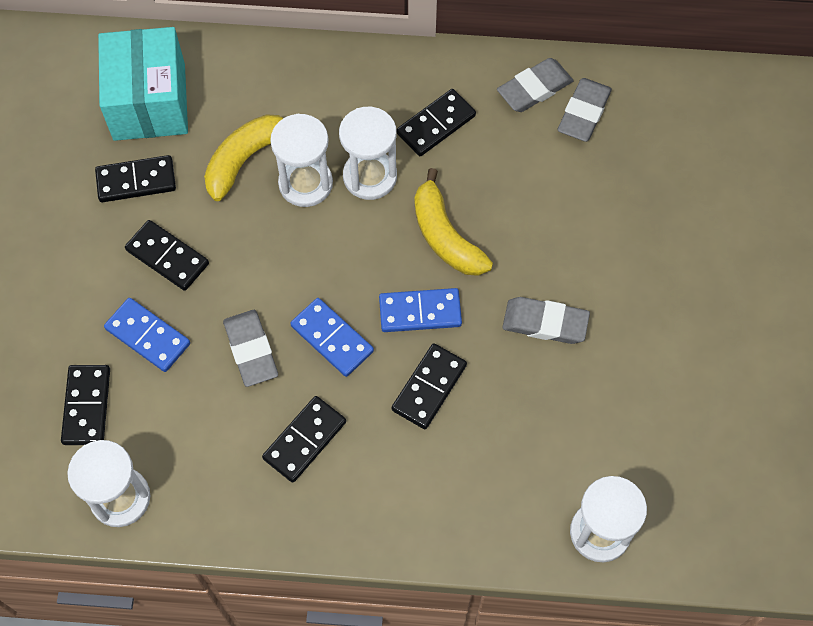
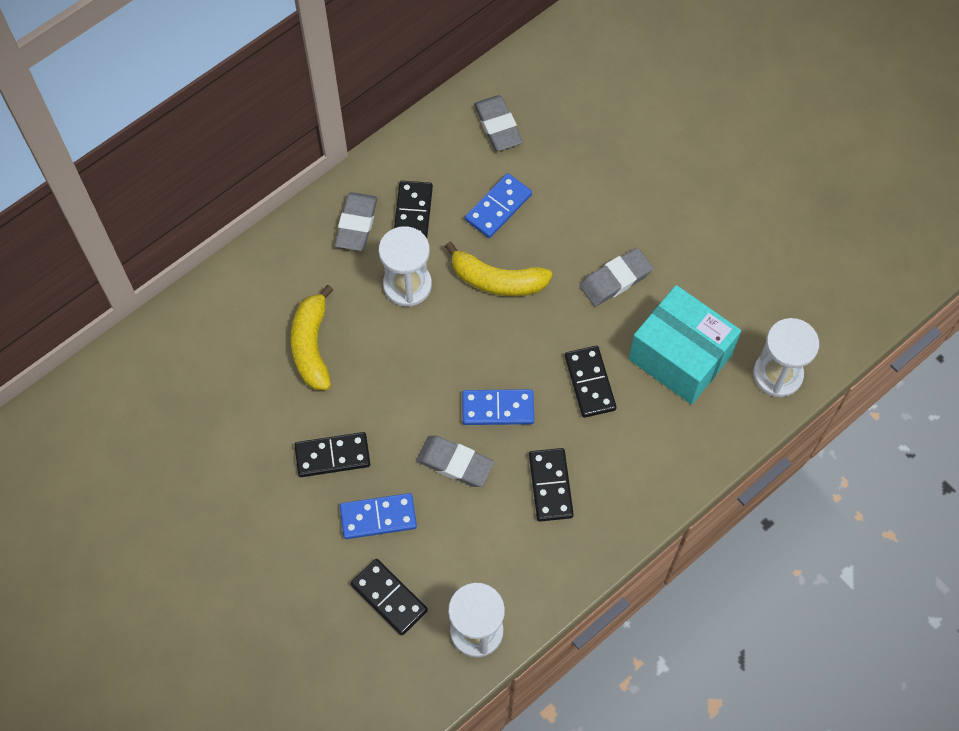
camera: 45 degrees left, 0 degrees up
black domino [95,155,176,202] -> none
turquoise box [98,27,188,141] -> turquoise box moved to [629,285,741,404]
white hourglass [270,114,333,207] -> none
blue domino [379,288,462,332] -> blue domino moved to [465,173,532,238]
grey eraser [497,58,574,112] -> grey eraser moved to [335,192,378,251]

